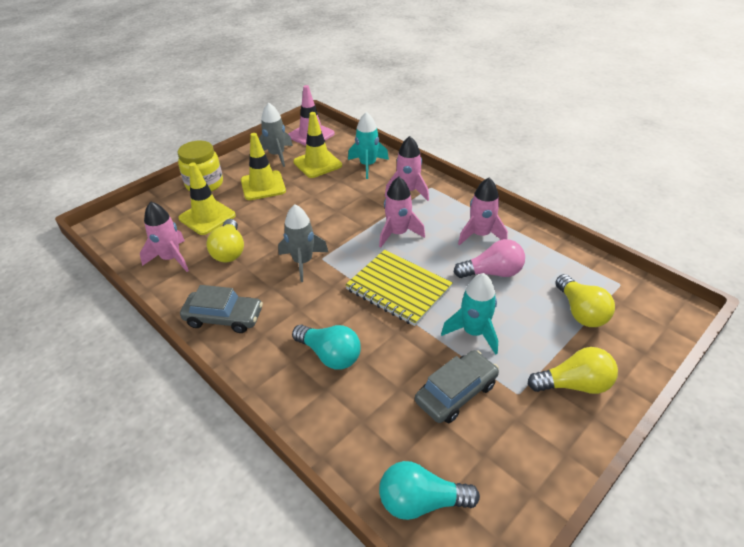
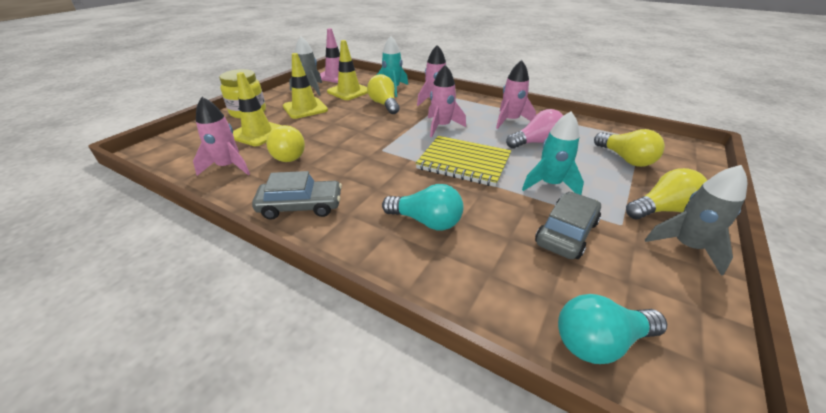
camera: 15 degrees left, 5 degrees down
grey rocket [278,204,328,282] -> grey rocket moved to [645,165,747,276]
none -> yellow light bulb [367,74,400,114]

